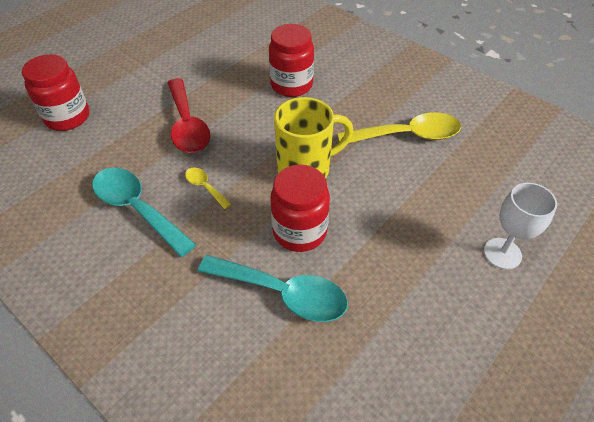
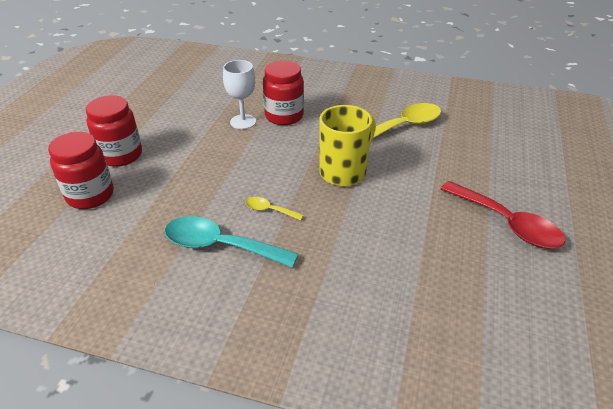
camera: 25 degrees left, 10 degrees down
red spoon [168,78,210,153] -> red spoon moved to [441,181,565,249]
turquoise spoon [198,255,348,322] -> none
red jar [270,165,330,252] -> red jar moved to [86,95,142,167]
white goblet [484,183,557,269] -> white goblet moved to [223,60,256,129]

